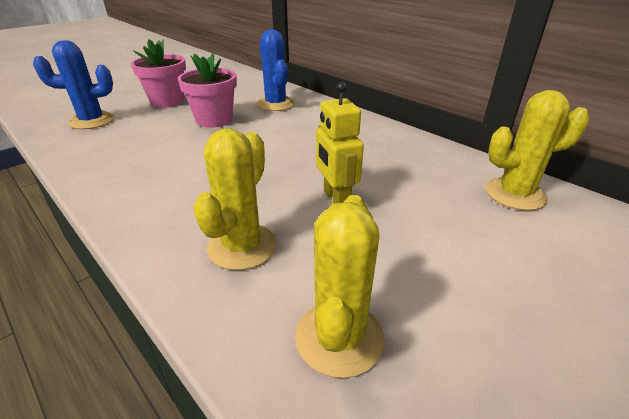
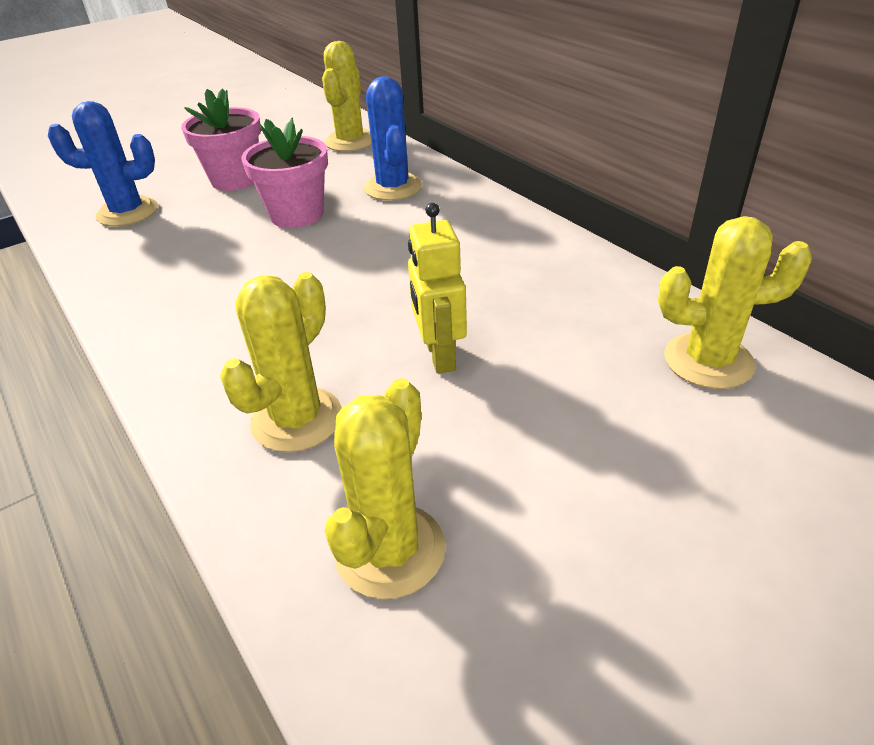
camera: 10 degrees right, 5 degrees up
none -> yellow cactus [322,41,372,152]

